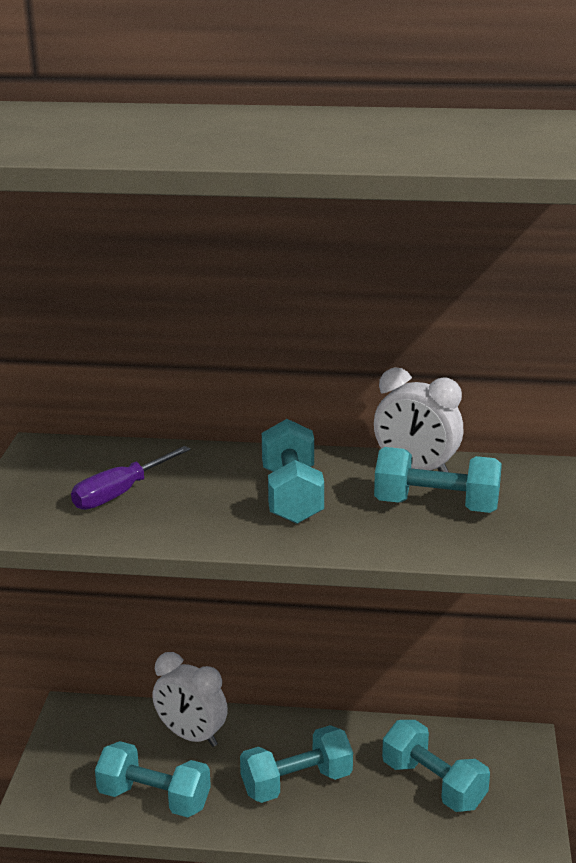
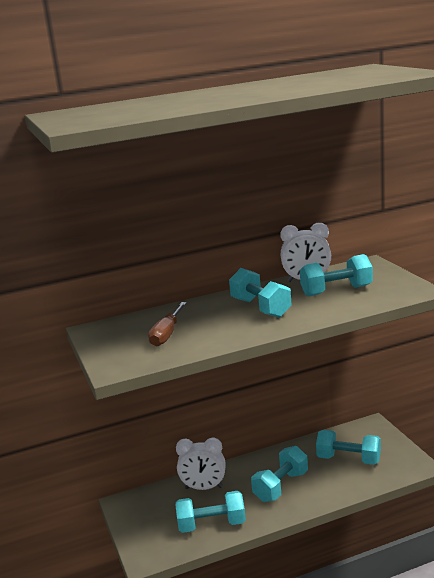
camera: 25 degrees left, 5 degrees down
purple screwdriver [71,446,190,510] -> brown screwdriver [148,302,187,346]

